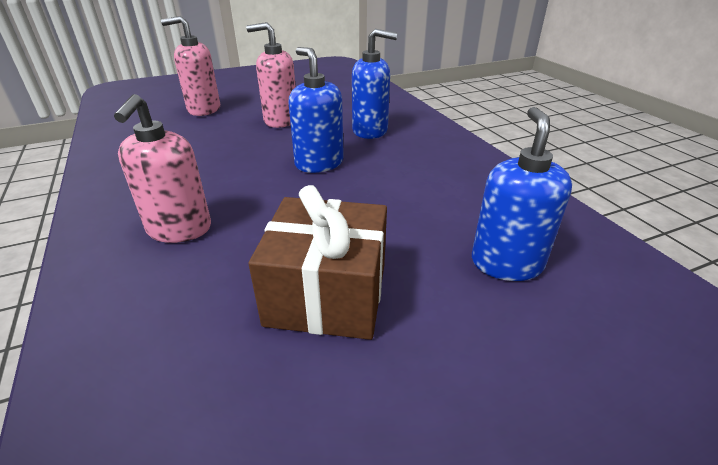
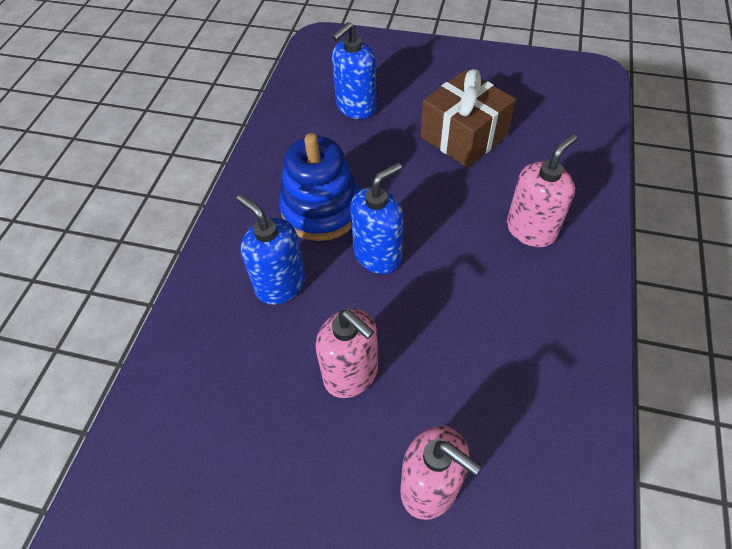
camera: 140 degrees left, 20 degrees up
blue soap dispenser [288,47,344,173] -> blue soap dispenser turned 135 degrees counterclockwise [350,163,404,274]
none -> blue stacking toy [279,133,359,241]

